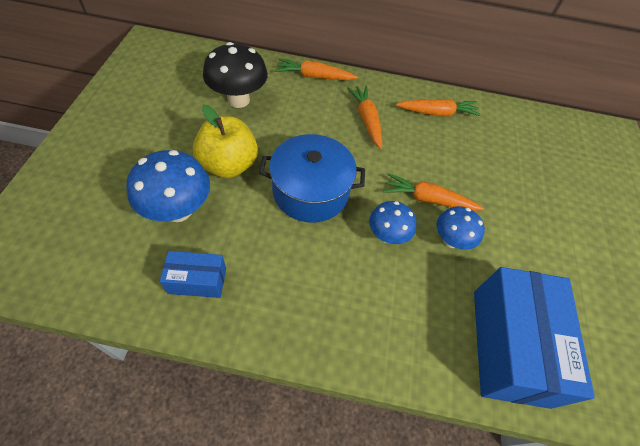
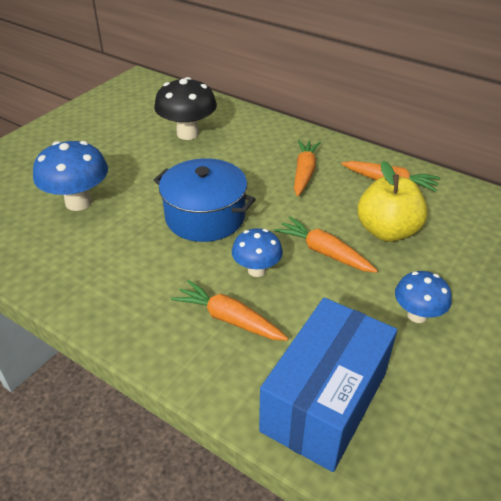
camera: 30 degrees right, 15 degrees down
blue box [160,251,226,298] -> none
yellow apple [193,105,258,178] -> yellow apple moved to [358,161,428,242]
orange carrot [275,58,358,80] -> orange carrot moved to [171,280,289,341]
blue mushroom [437,206,485,250] -> blue mushroom moved to [395,271,452,323]

